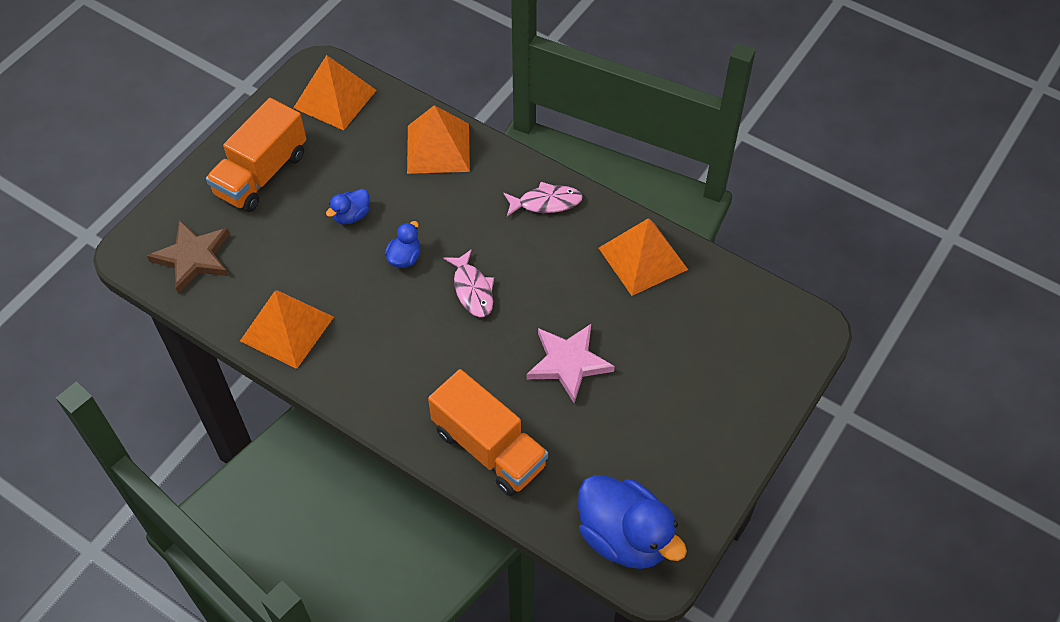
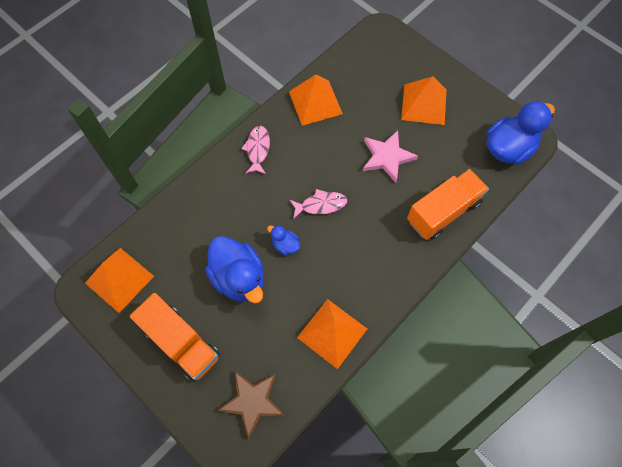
camera: 80 degrees left, 10 degrees up
blue duck [326,189,369,224] -> blue duck [205,236,264,303], size x2.12
orange pyramid [407,105,470,174] -> orange pyramid moved to [401,76,447,125]

